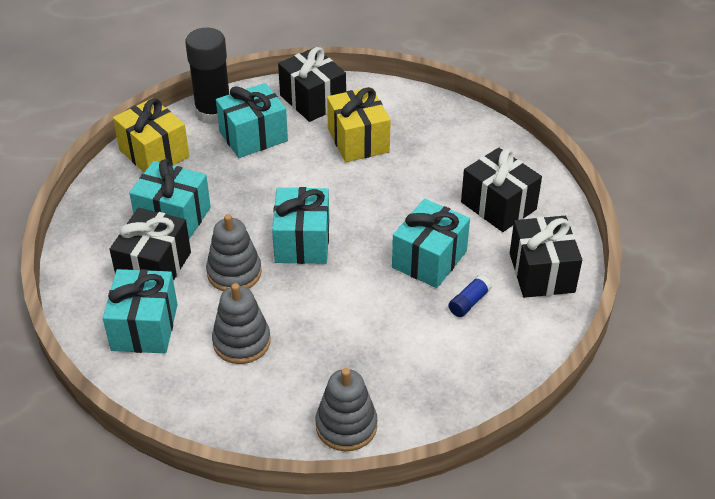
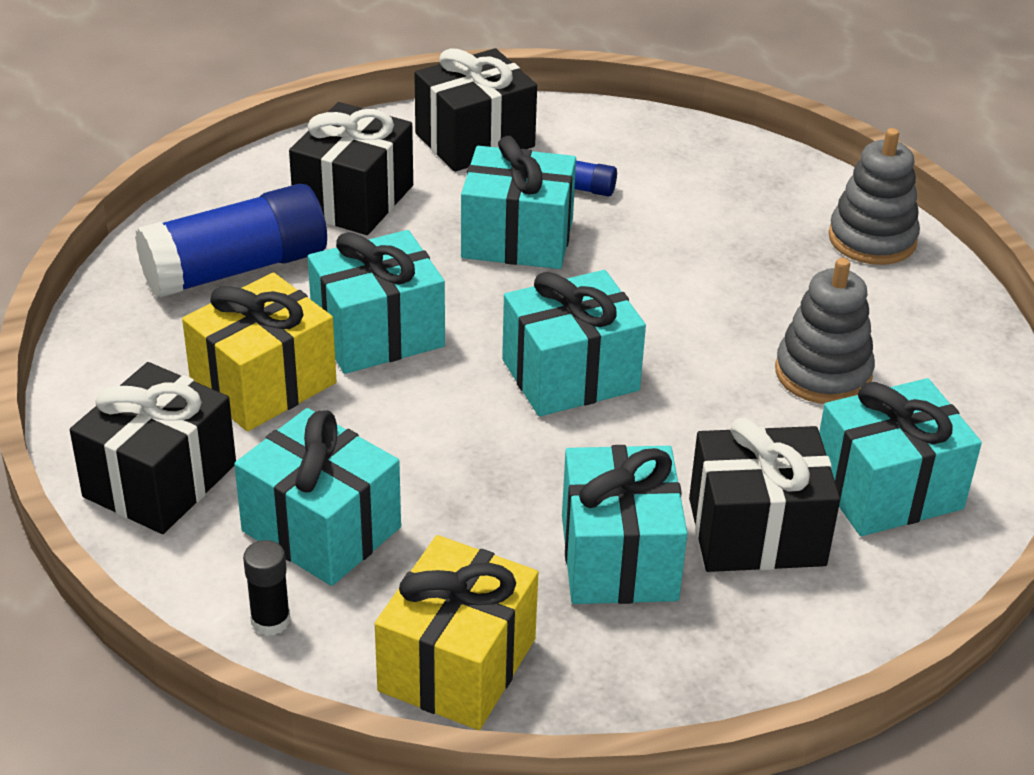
camera: 115 degrees left, 5 degrees down
black glue stick [185,28,229,124] -> black glue stick [243,540,290,636], size x0.44
grey stacking toy [206,214,262,291] -> none
none -> blue glue stick [135,184,327,299]
none -> turquoise gift [308,230,445,374]

